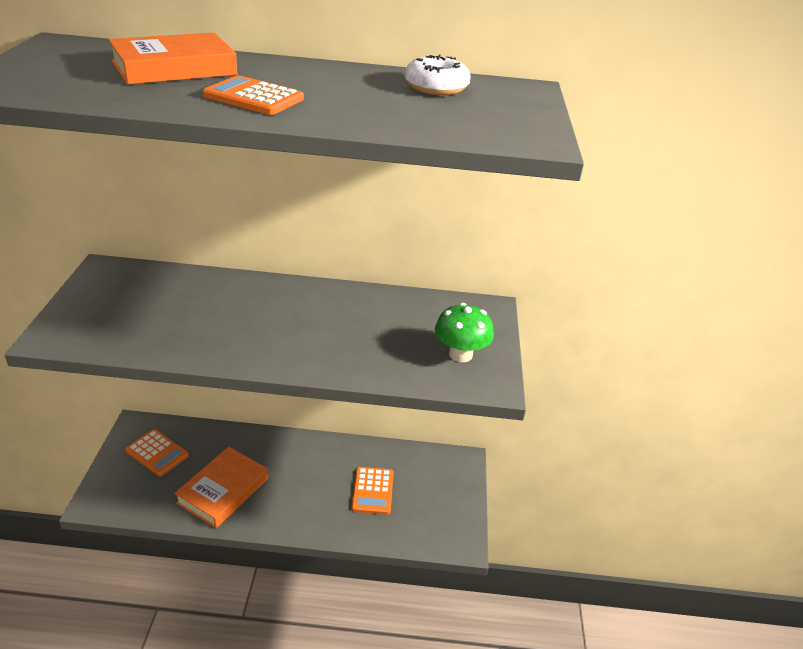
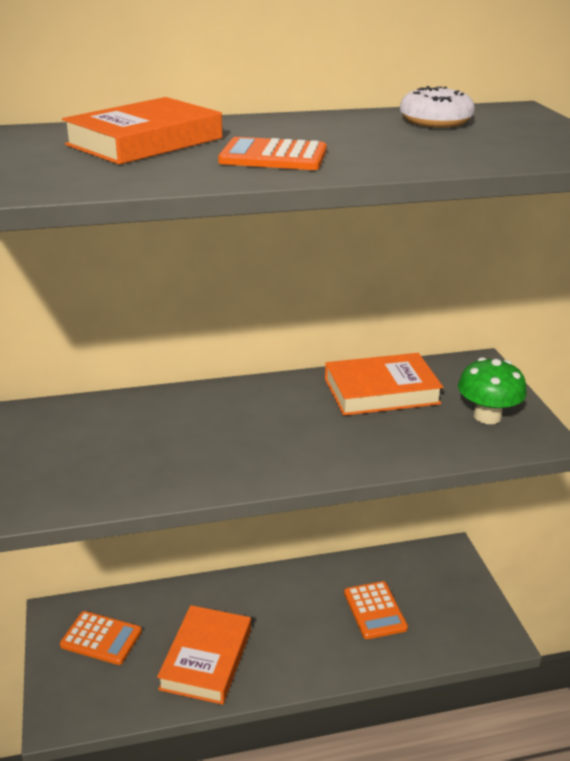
camera: 15 degrees left, 5 degrees down
none -> orange book [325,353,443,416]

